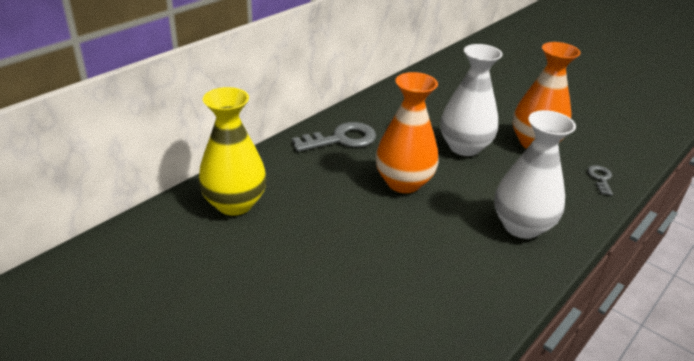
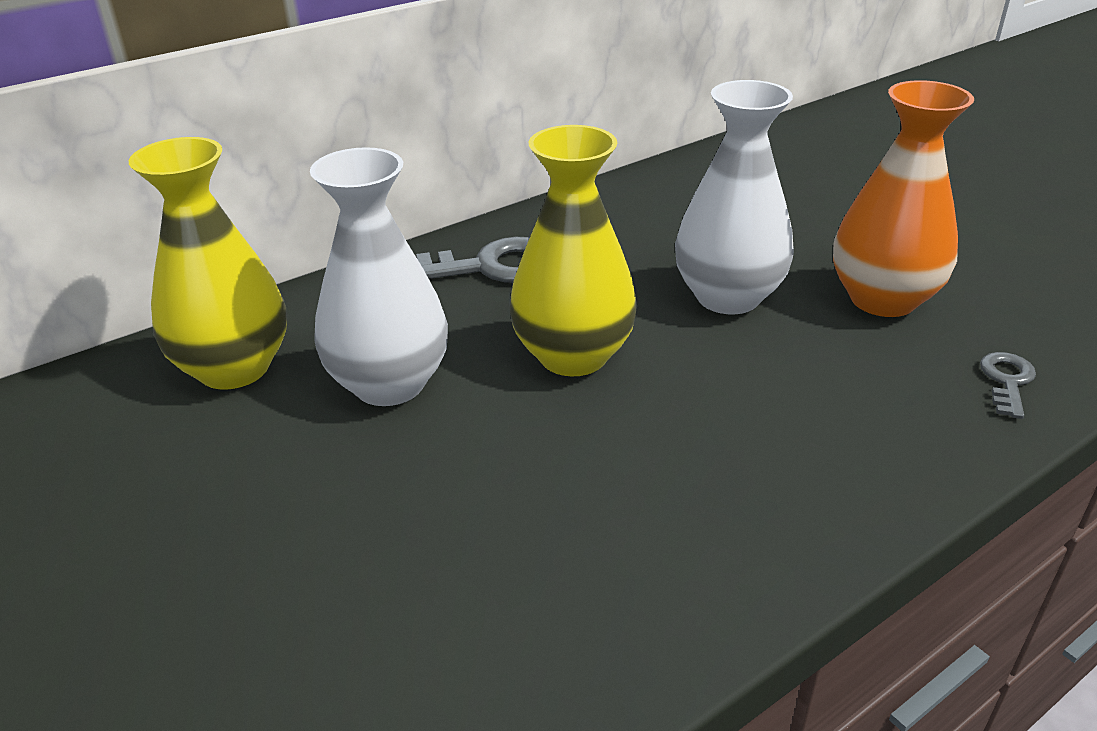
camera: 15 degrees right, 0 degrees up
orange vase [376,72,439,193] -> yellow vase [509,125,637,376]
white vase [494,110,576,239] -> white vase moved to [310,147,448,406]

